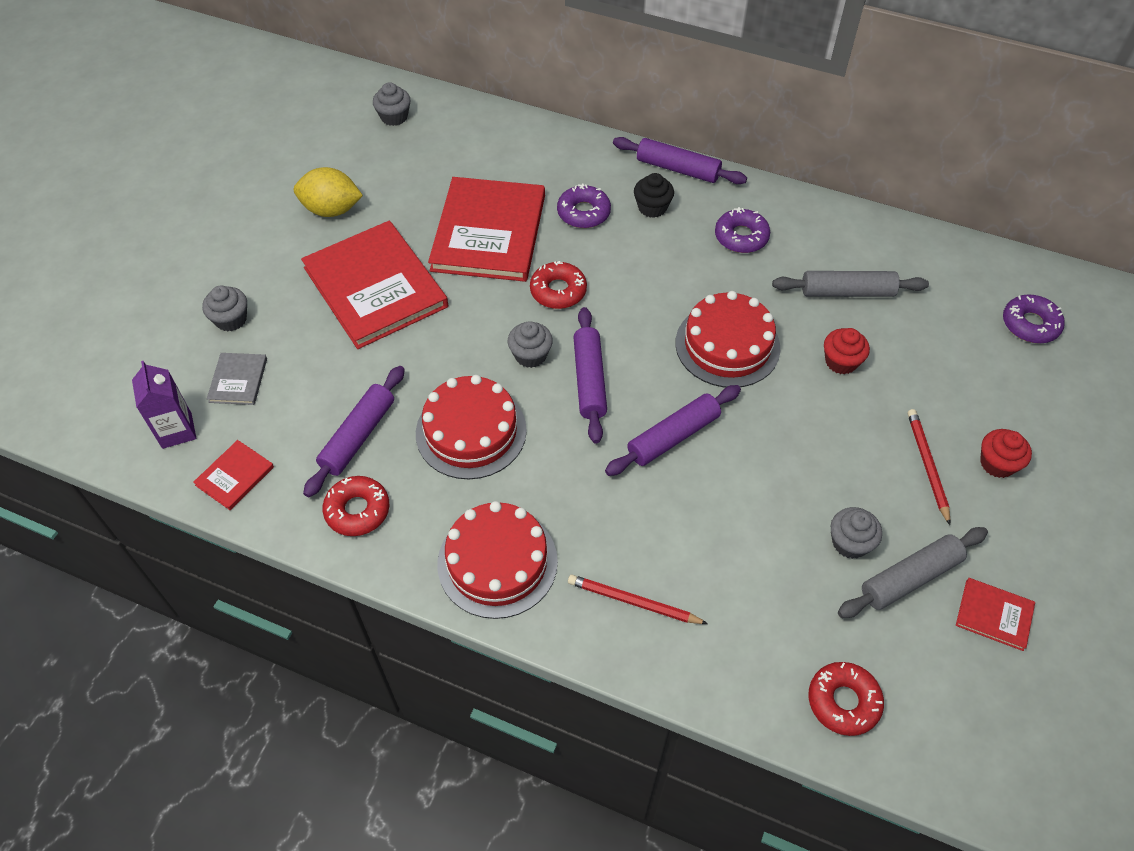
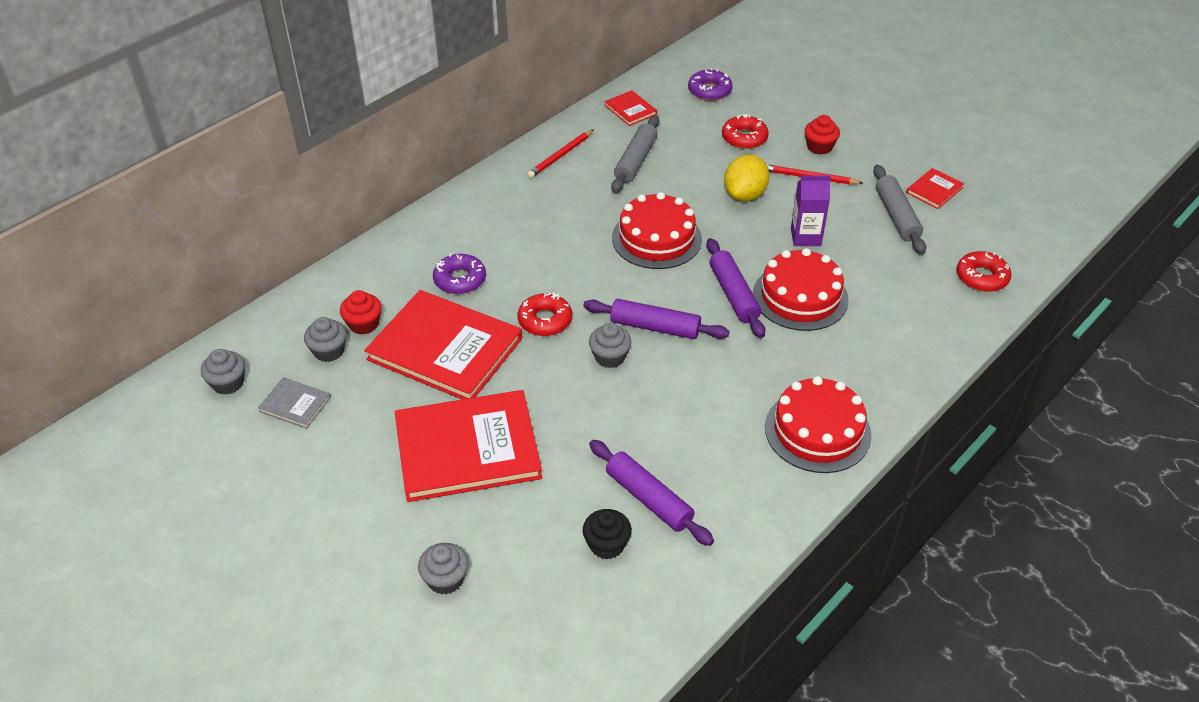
camera: 70 degrees left, 10 degrees down
purple carton [132,361,196,449] -> purple carton moved to [791,175,831,246]
red book [193,440,274,510] -> red book moved to [604,90,657,126]
grey book [207,353,267,405] -> grey book moved to [258,377,331,429]
yellow lemon [294,167,363,217] -> yellow lemon moved to [724,154,770,202]
red donut [323,476,389,536] -> red donut moved to [722,114,769,149]
red cake [416,375,527,479] -> red cake moved to [753,248,849,331]
red pencil [568,575,708,624] -> red pencil moved to [527,129,594,178]
purple rolling pin [613,137,747,184] -> none
black cupcake [634,173,674,218] -> black cupcake moved to [583,509,632,560]
purple donut [715,207,770,253] -> none
red cupcake [824,328,870,375] -> red cupcake moved to [340,290,382,335]
grey cupcake [831,507,882,559] -> grey cupcake moved to [304,317,347,362]

